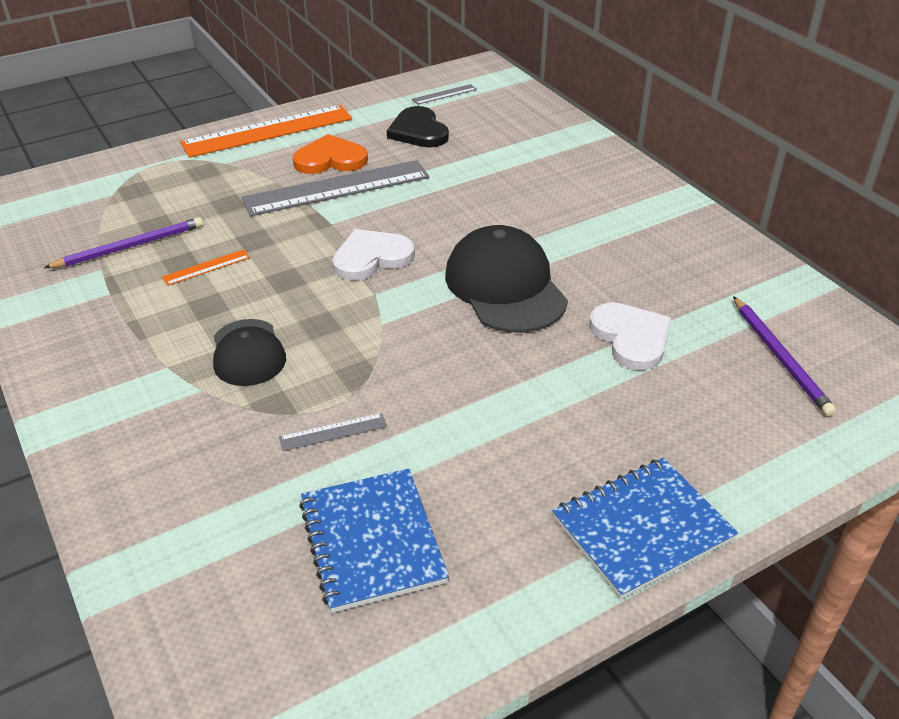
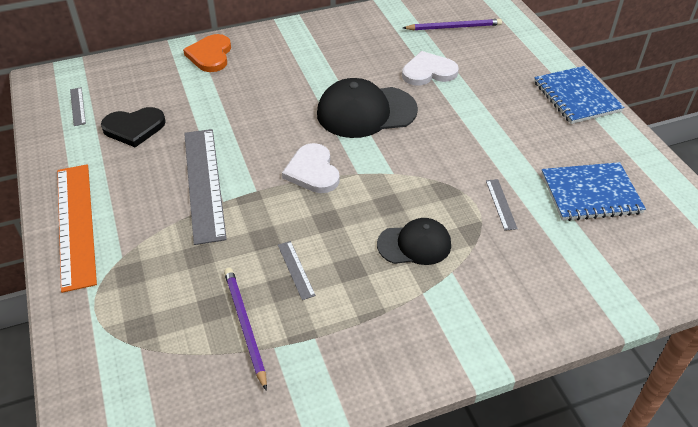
camera: 80 degrees left, 5 degrees up
orange ruler [162,249,250,286] -> grey ruler [278,241,316,300]
orange heart [293,134,368,174] -> orange heart moved to [183,34,231,72]

